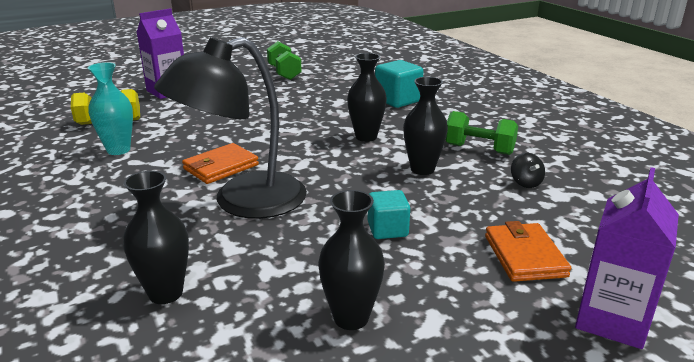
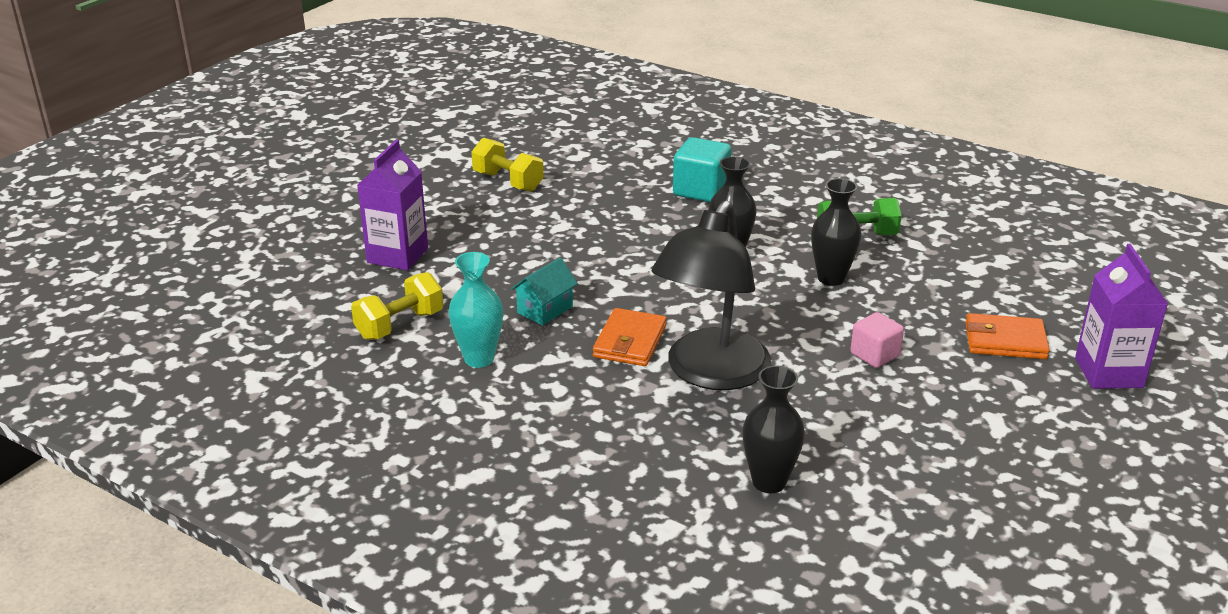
camera: 30 degrees left, 5 degrees up
green dumbbell [267,41,302,80] -> yellow dumbbell [471,138,544,192]
black vase [318,190,385,330] -> none
turquoise cube [368,190,410,239] -> pink cube [850,312,904,368]
orange wallet [485,221,571,282] -> orange wallet turned 45 degrees counterclockwise [965,313,1050,359]
black spinning top [511,153,545,188] -> none
none -> turquoise house [511,257,578,326]

